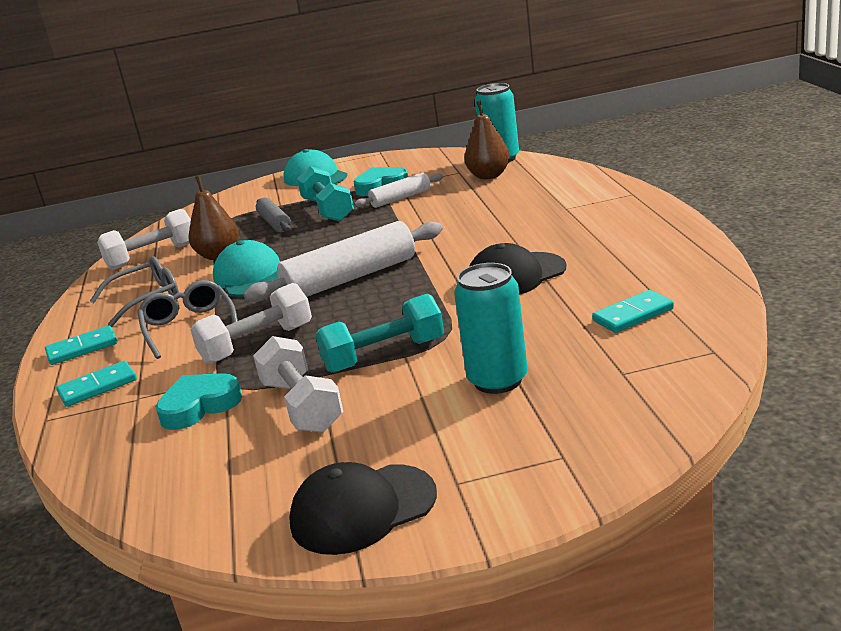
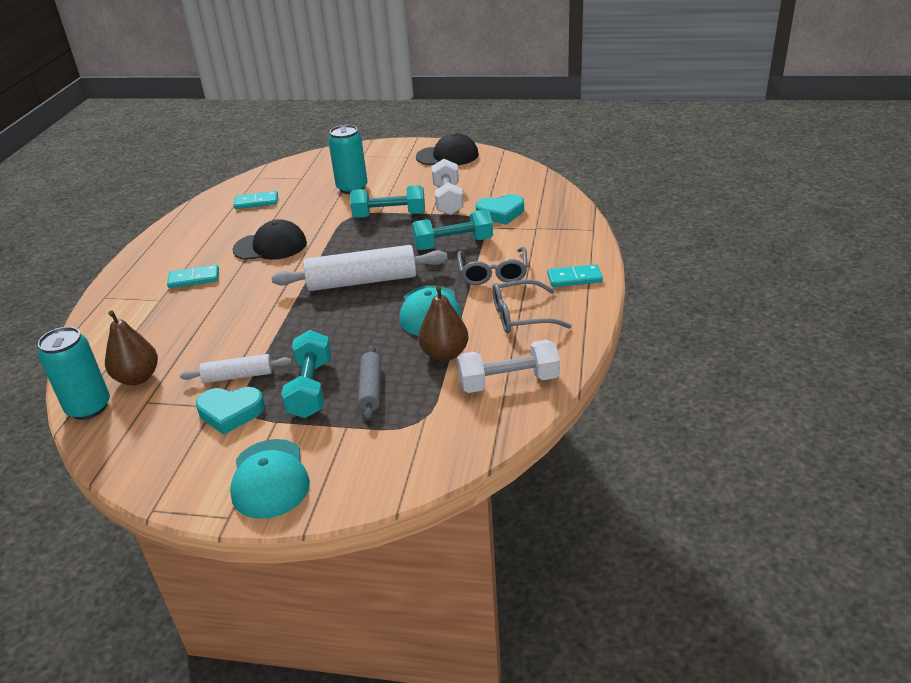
camera: 160 degrees left, 10 degrees up
turquoise domino [56,361,137,407] -> turquoise domino moved to [167,265,219,288]
white dumbbell [190,283,312,364] -> turquoise dumbbell [412,209,493,250]

